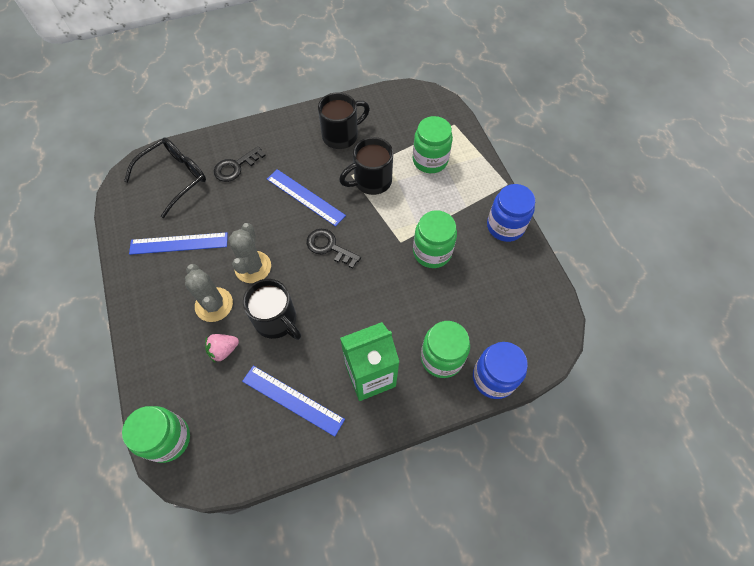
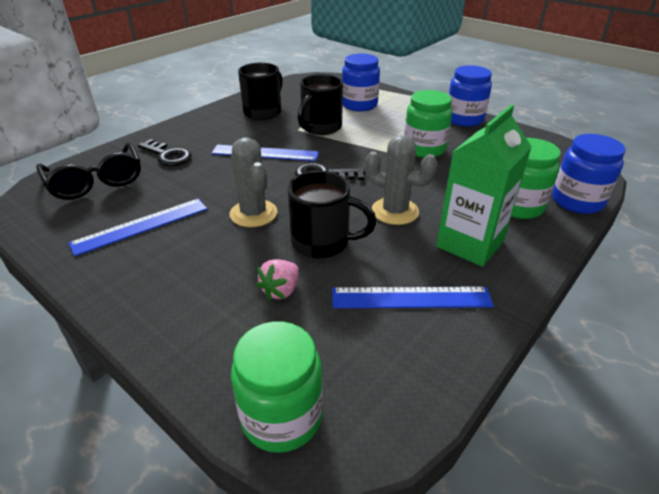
camera: 30 degrees left, 25 degrees down
black glasses [124,137,206,218] -> black glasses turned 135 degrees clockwise [36,143,141,200]
grey cactus [185,264,233,322] -> grey cactus moved to [365,135,438,225]
black key [214,146,266,182] -> black key turned 75 degrees counterclockwise [138,139,192,166]
green jar [413,116,453,173] -> blue jar [342,53,380,111]

